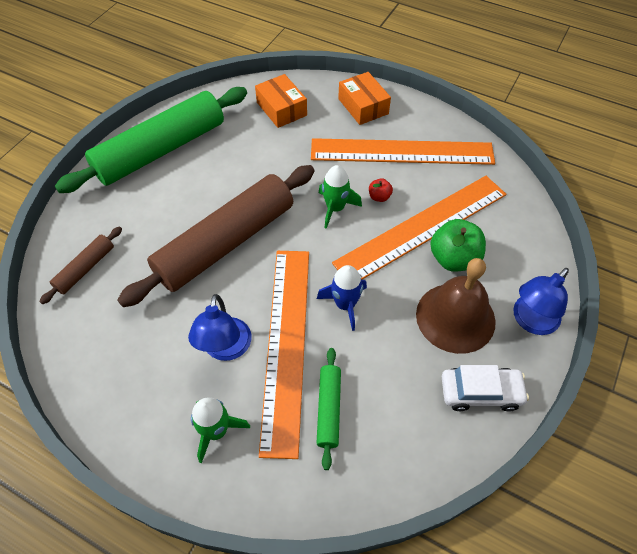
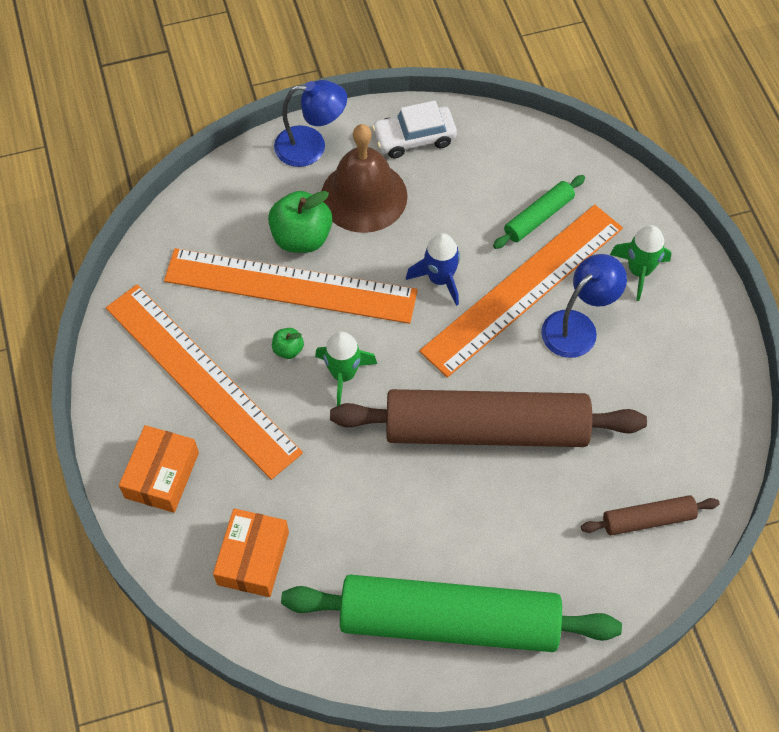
camera: 135 degrees left, 5 degrees up
red apple [369,178,393,202] -> green apple [272,328,304,359]
white car [442,365,529,412] -> white car turned 60 degrees counterclockwise [372,101,457,158]

